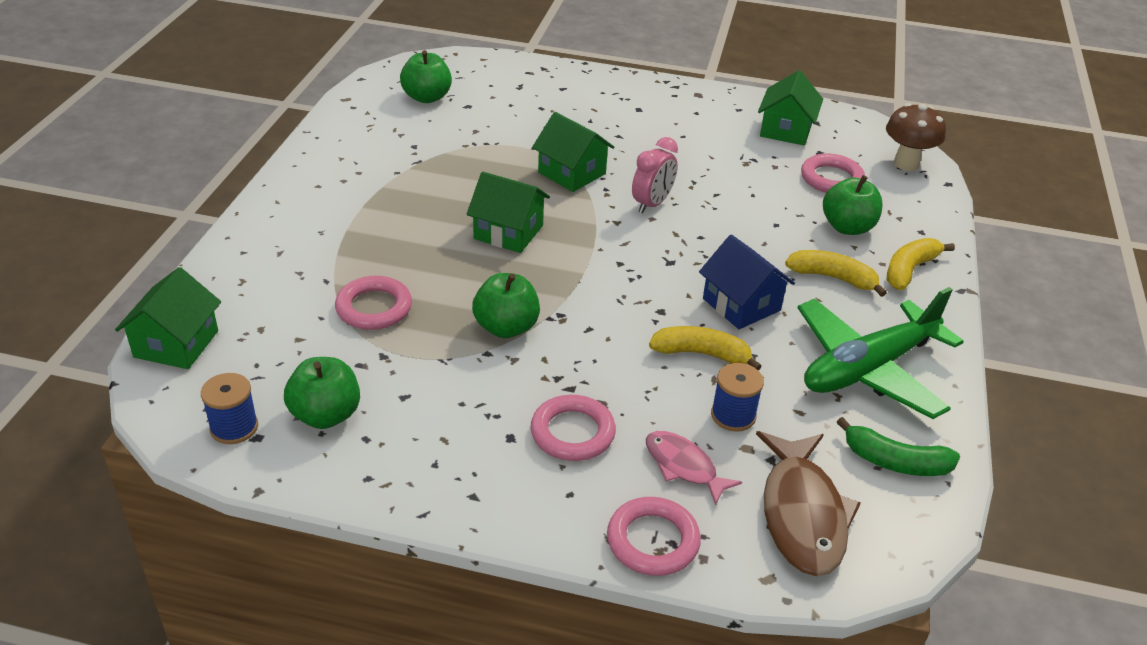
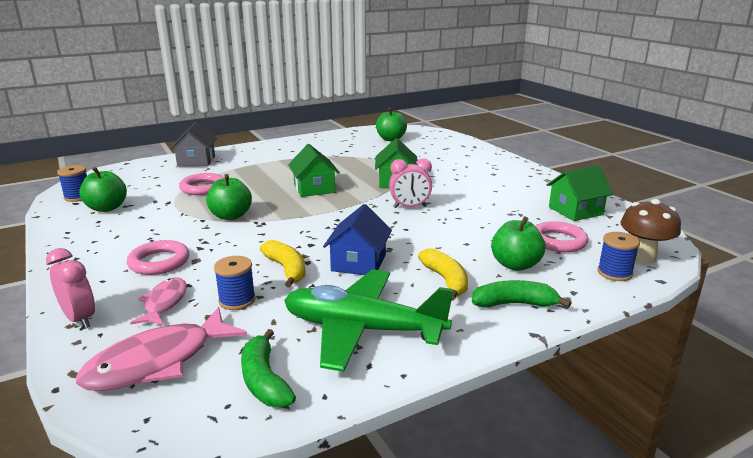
camera: 50 degrees right, 15 degrees down
green house [115,267,221,369] -> none
pink ring [607,497,701,576] -> pink clock [46,248,95,328]
brown fish [756,431,861,576] -> pink fish [76,307,247,391]
yellow banana [887,238,955,290] -> green banana [472,280,572,308]
none -> grey house [170,121,217,167]
none -> blue spool [597,232,640,281]

